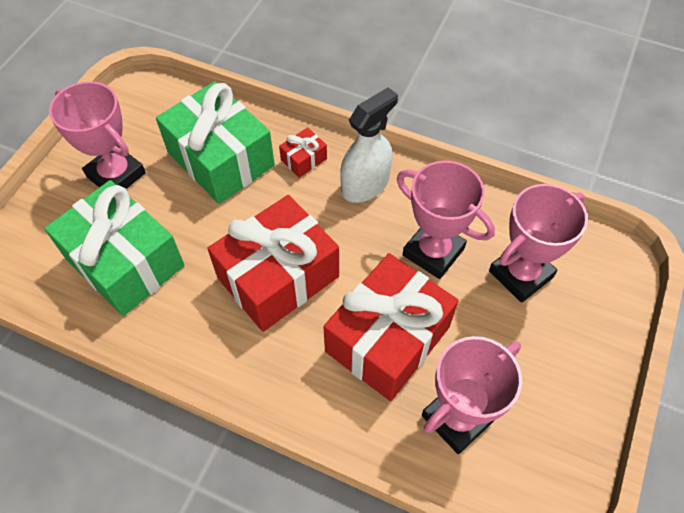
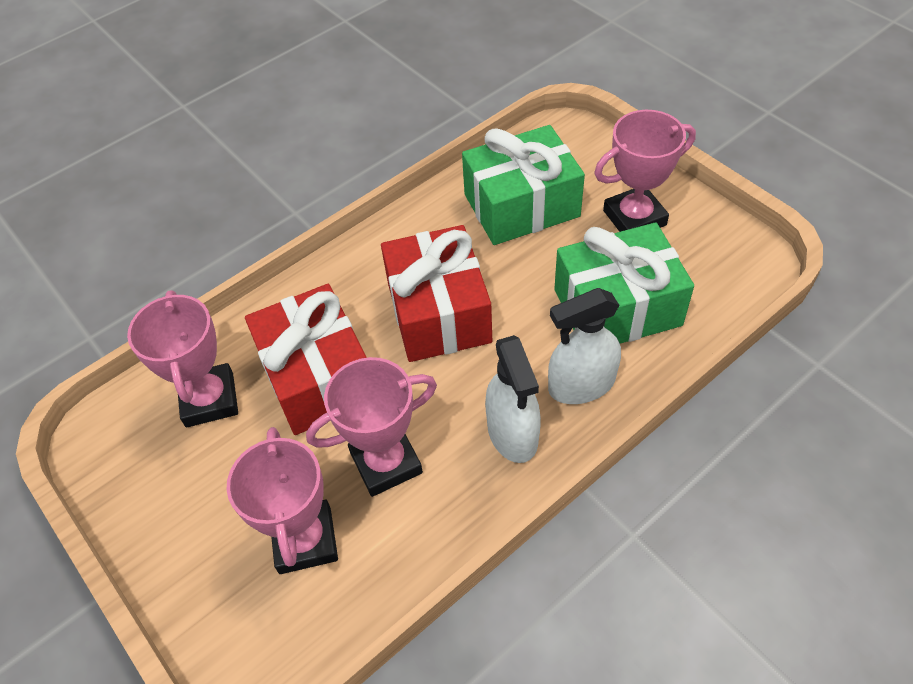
camera: 120 degrees right, 5 degrees down
red gift [279,127,327,178] -> white spray bottle [548,288,621,404]

